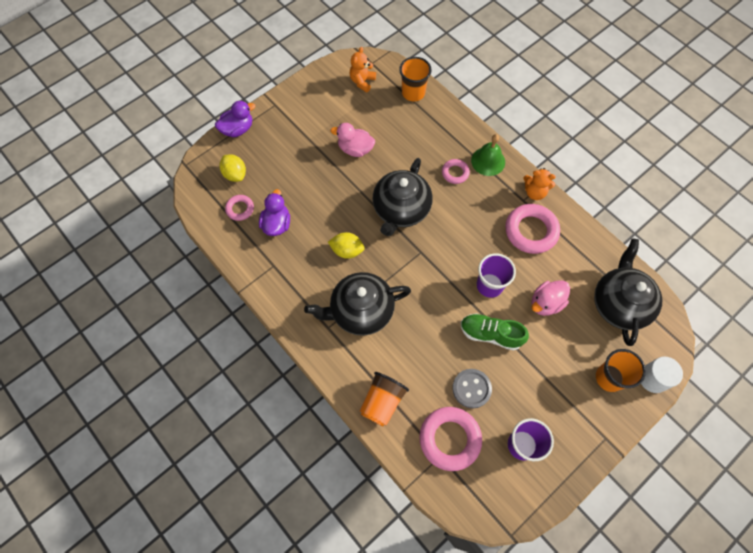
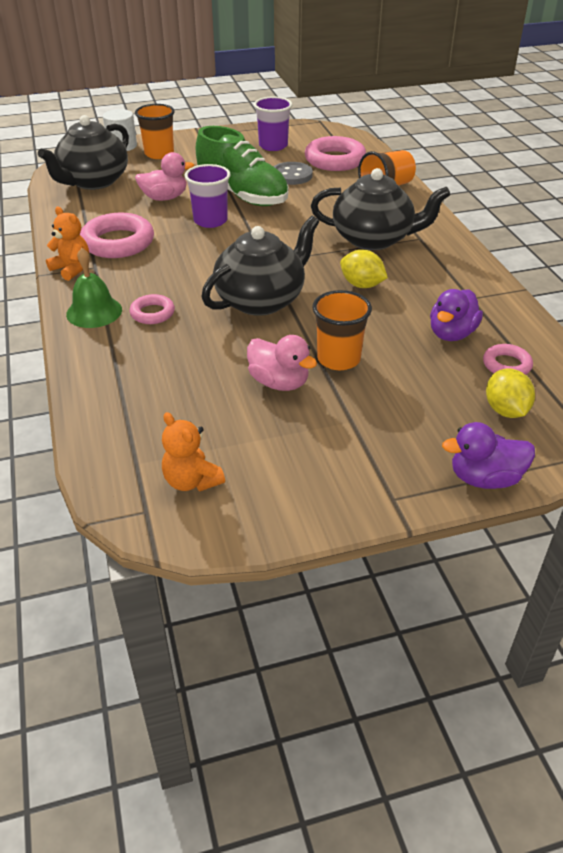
camera: 155 degrees left, 25 degrees down
orange teddy bear [350,47,376,93] -> orange teddy bear turned 90 degrees clockwise [162,412,225,491]
orange cup [399,57,432,102] -> orange cup moved to [312,290,372,370]
green shoe [461,313,529,351] -> green shoe [196,126,289,206], size x1.53

